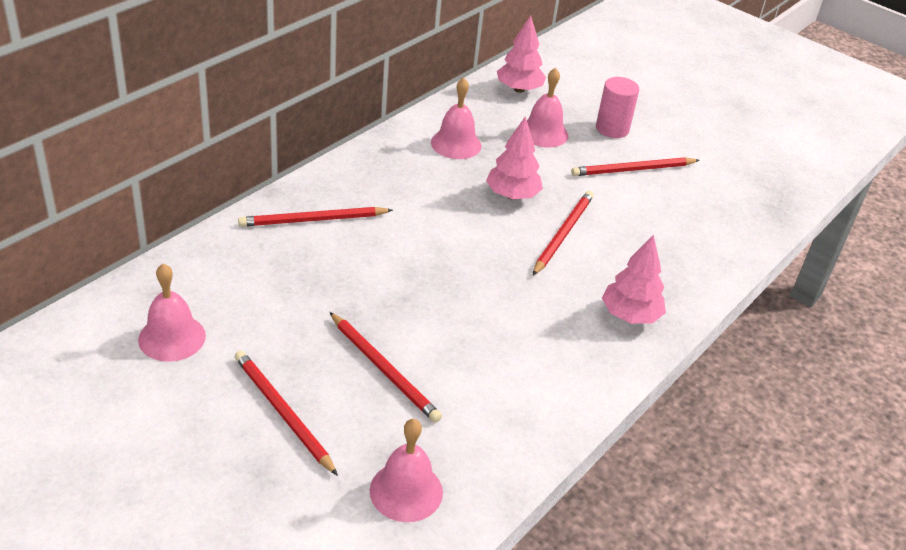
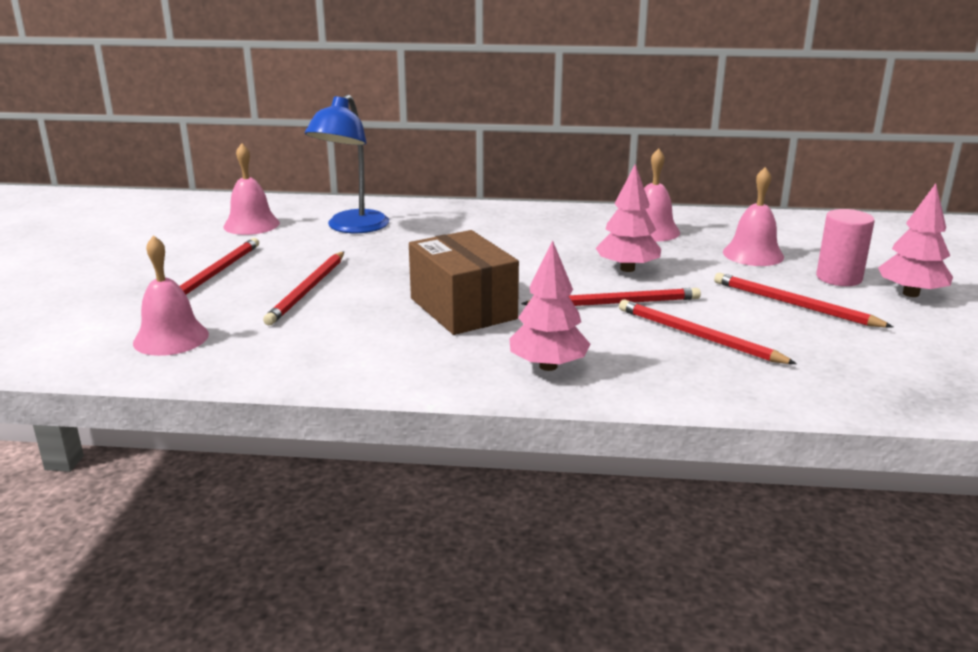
camera: 60 degrees right, 15 degrees down
red pencil [238,207,393,227] -> red pencil moved to [619,300,797,364]
pink tree [497,15,546,93] -> pink tree moved to [878,183,953,297]
none -> blue lamp [305,94,389,233]
none -> brown box [409,230,519,335]

